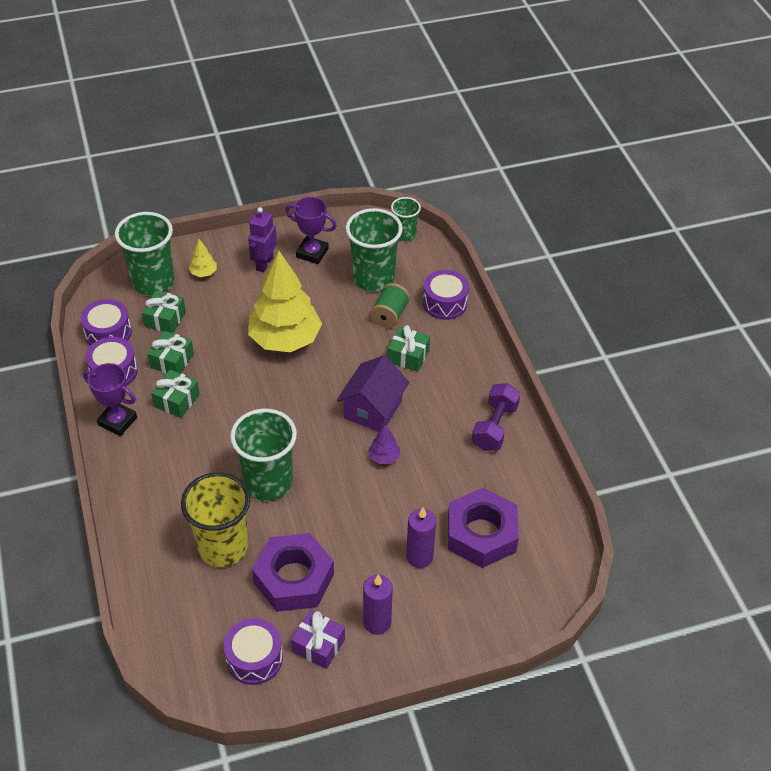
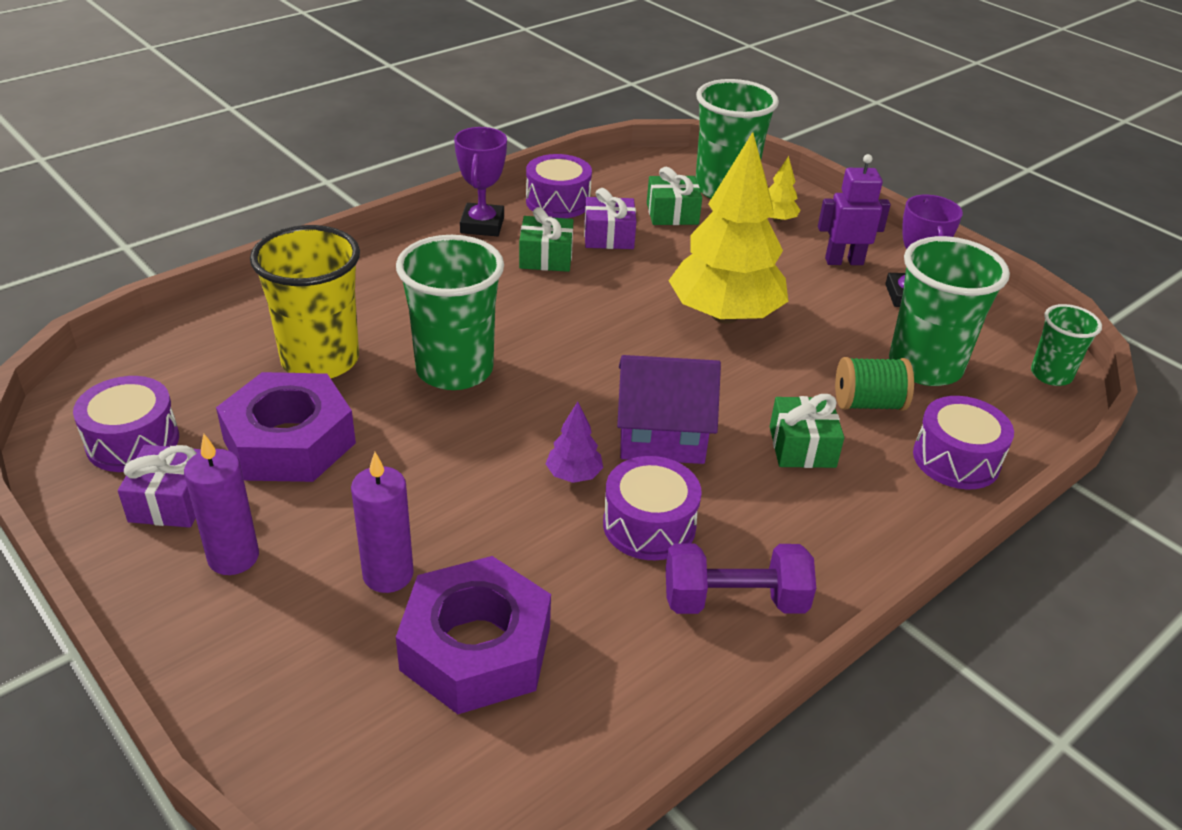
camera: 65 degrees right, 10 degrees down
purple drum [81,299,132,346] -> purple drum moved to [603,456,702,560]
green gift [147,331,194,374] -> purple gift [584,188,636,249]

